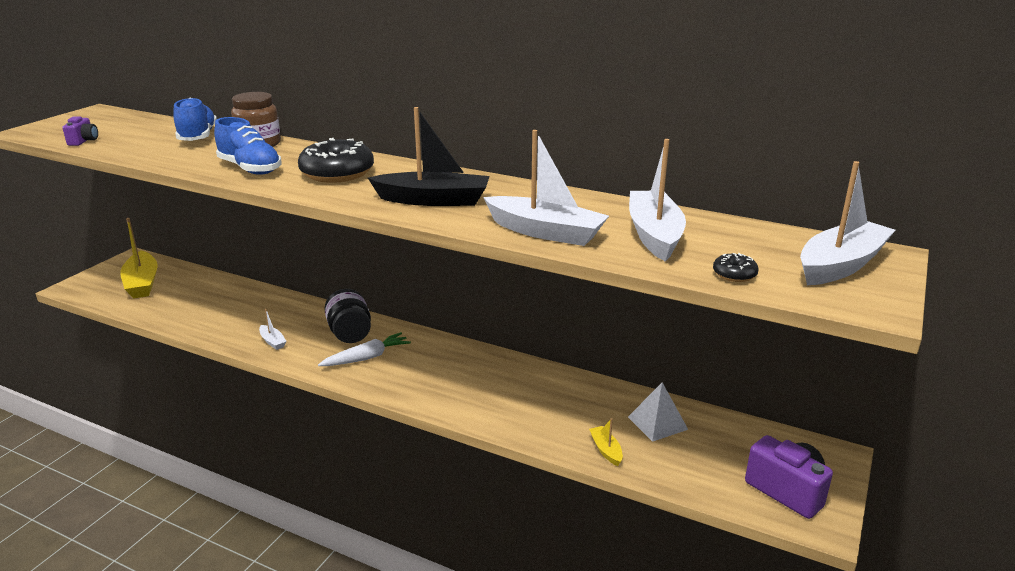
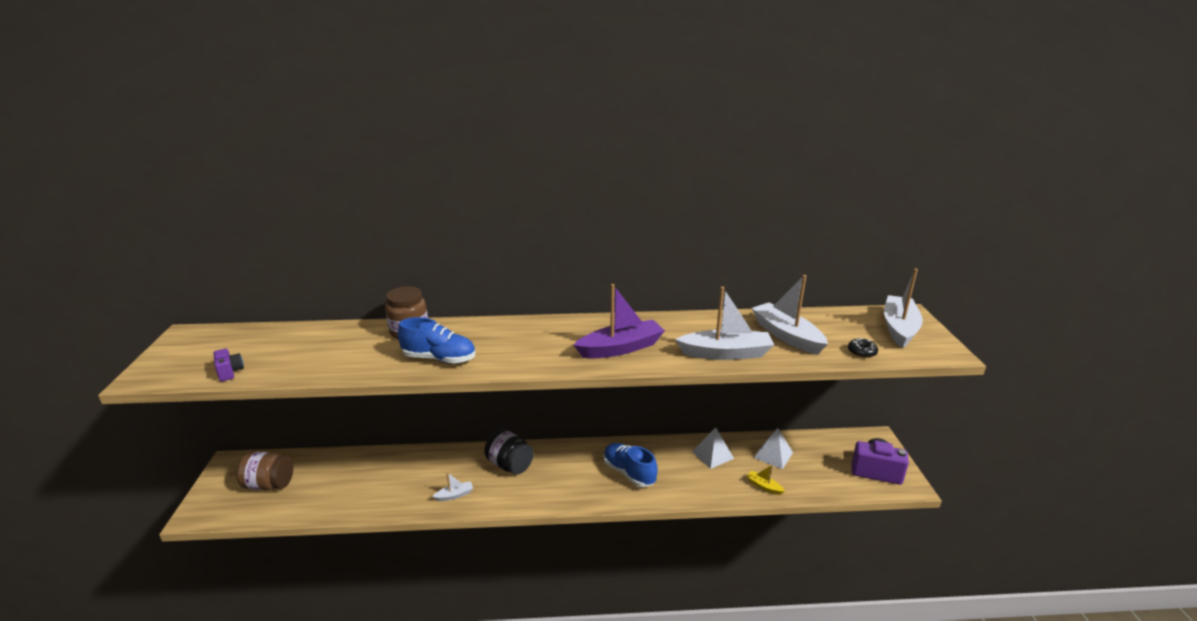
camera: 30 degrees left, 0 degrees up
yellow boat [120,218,158,298] -> brown jar [237,451,294,490]
blue shoe [173,98,217,141] -> blue shoe moved to [604,443,658,487]
white boat [259,309,287,350] -> white boat turned 45 degrees counterclockwise [432,472,473,501]
black donut [298,138,374,183] -> none
white carrot [318,332,411,366] -> none
black boat [368,107,490,206] -> purple boat [574,284,665,359]
none -> white pyramid [692,428,734,469]

